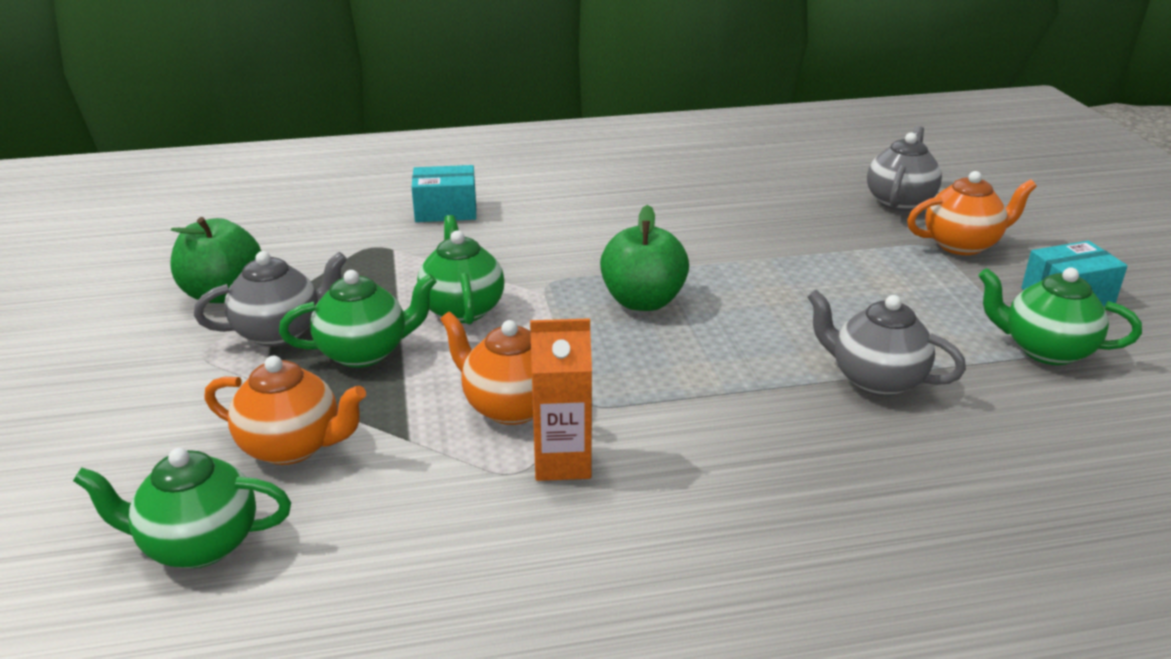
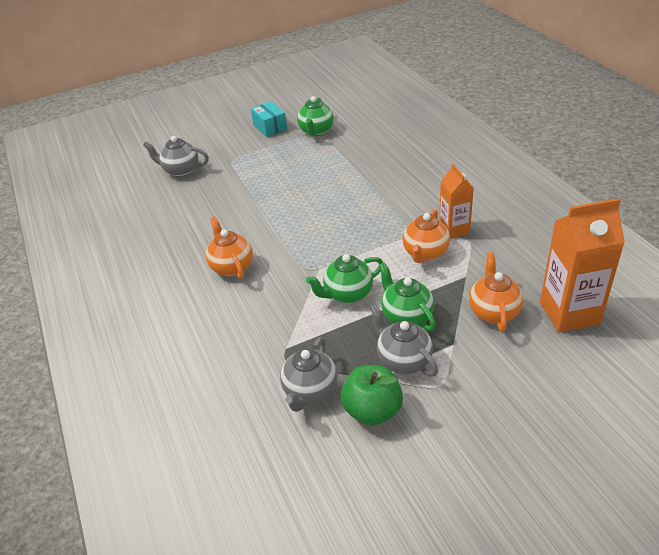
camera: 100 degrees left, 10 degrees up
green teapot [73,448,291,568] -> orange carton [540,198,625,333]
turquoise box [412,165,476,222] -> none
green apple [600,205,689,311] -> none
grey teapot [807,290,966,396] -> grey teapot moved to [280,337,337,412]
orange teapot [907,171,1037,255] -> orange teapot moved to [206,217,253,279]

